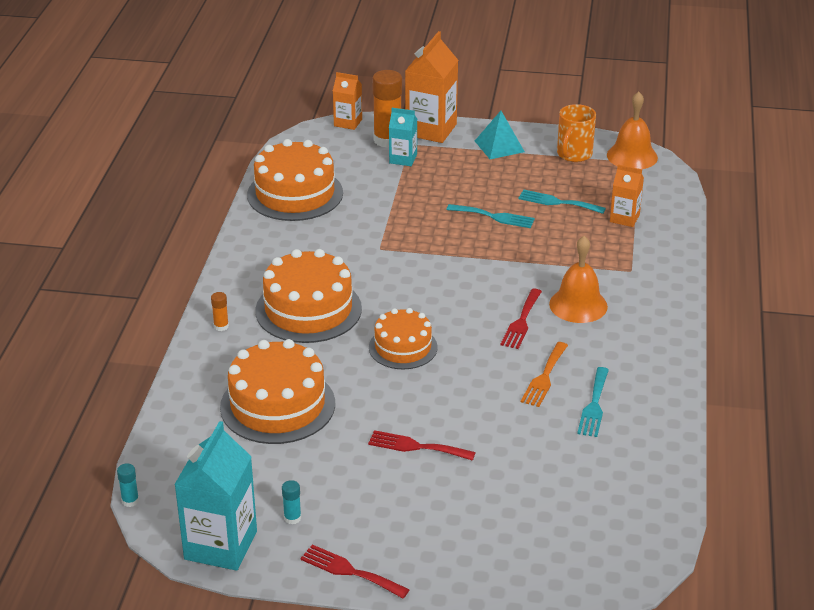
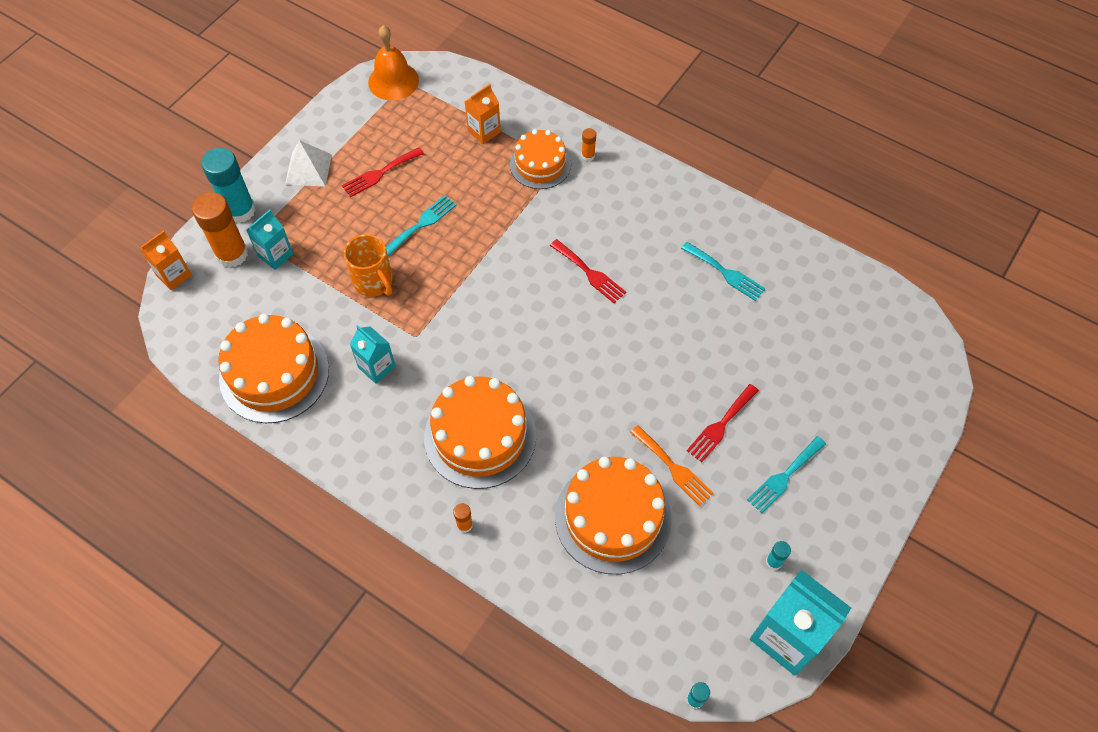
camera: 65 degrees left, 25 degrees up
red fork [300,545,410,598] -> red fork moved to [342,147,424,197]
orange cake [369,308,438,369] -> orange cake moved to [510,129,571,189]
orange carton [405,31,458,143] -> turquoise glue stick [201,147,256,224]
turquoise pyramid [475,111,525,159] -> white pyramid [285,140,332,187]
turquoise fork [518,190,606,214] -> turquoise fork moved to [747,436,826,513]
orange fork [521,342,568,407] -> orange fork moved to [630,425,714,506]
orange bell [549,236,608,323] -> none
orange mug [557,104,596,162] -> orange mug moved to [344,234,393,297]
none -> turquoise carton [350,325,396,384]
none -> orange glue stick [582,128,596,161]

